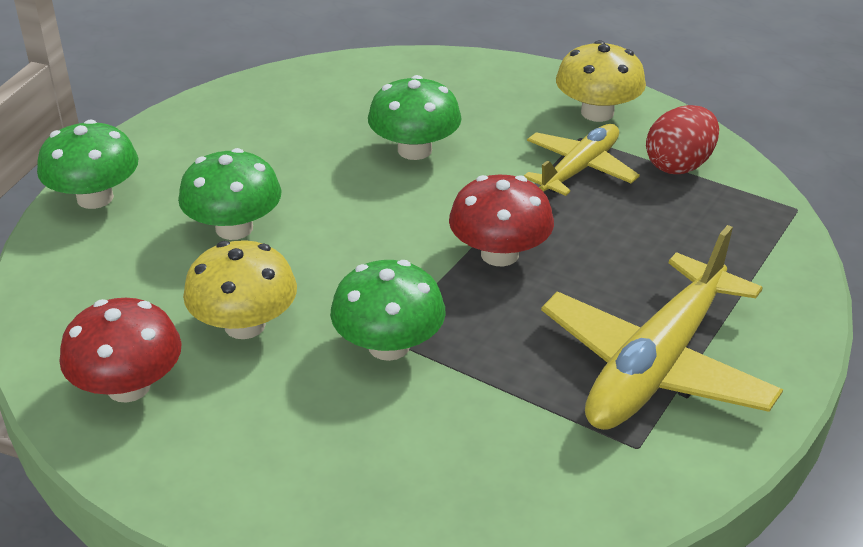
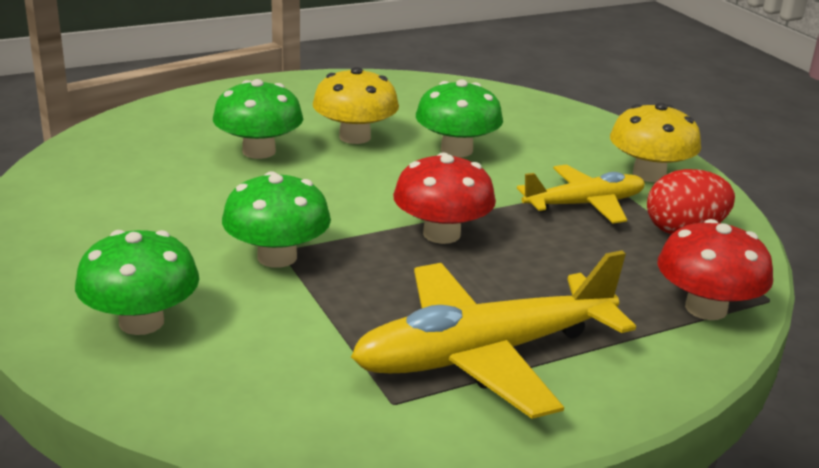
camera: 30 degrees right, 10 degrees down
green mushroom [37,119,138,209] -> green mushroom moved to [75,230,199,335]
red mushroom [59,298,182,402] -> red mushroom moved to [658,219,773,320]
yellow mushroom [183,240,297,339] -> yellow mushroom moved to [313,67,399,144]

